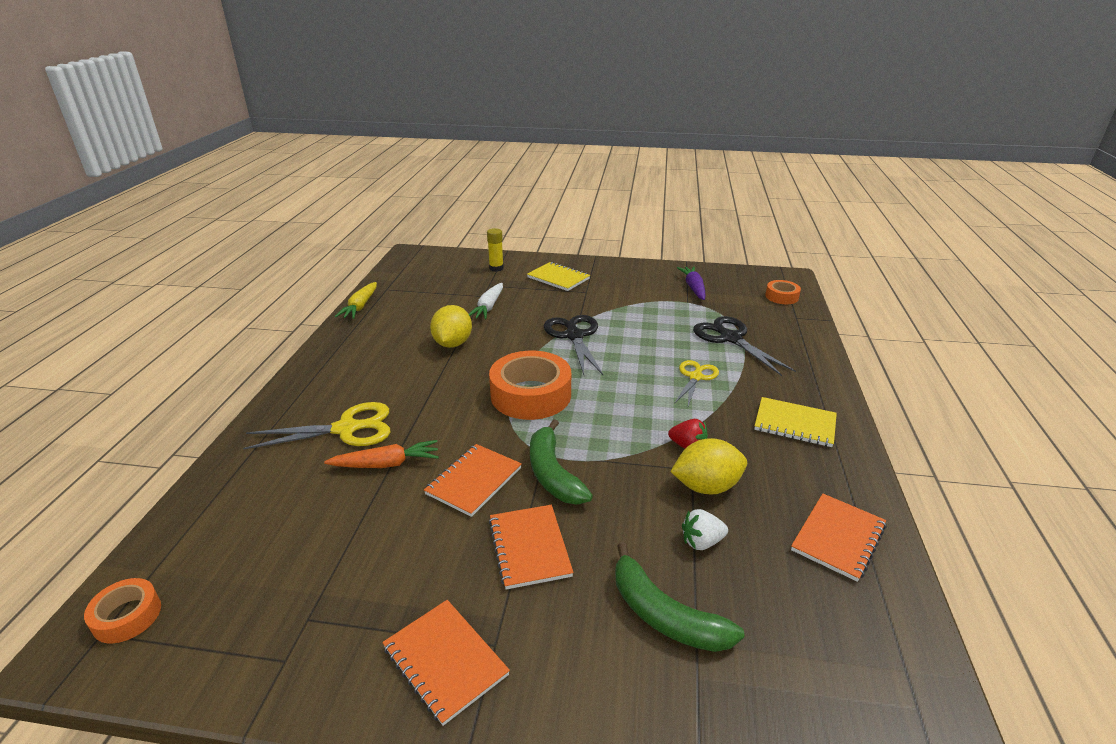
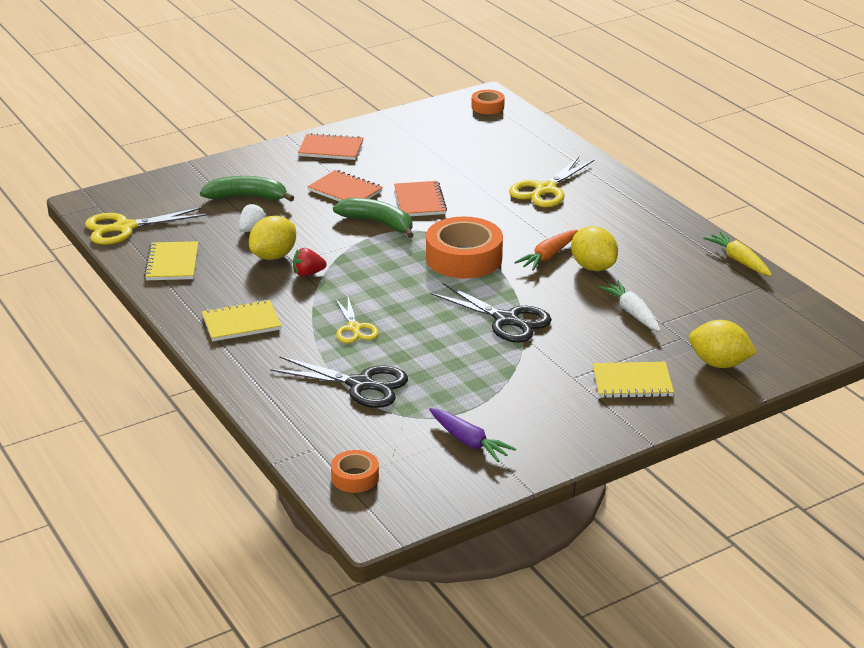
camera: 140 degrees right, 0 degrees up
orange carrot [324,440,439,468] -> orange carrot moved to [514,230,578,271]
yellow glue stick [487,228,504,272] -> yellow lemon [689,320,757,368]
orange notebook [791,493,887,582] -> yellow notebook [144,241,198,280]
none -> yellow scissors [85,207,206,245]

